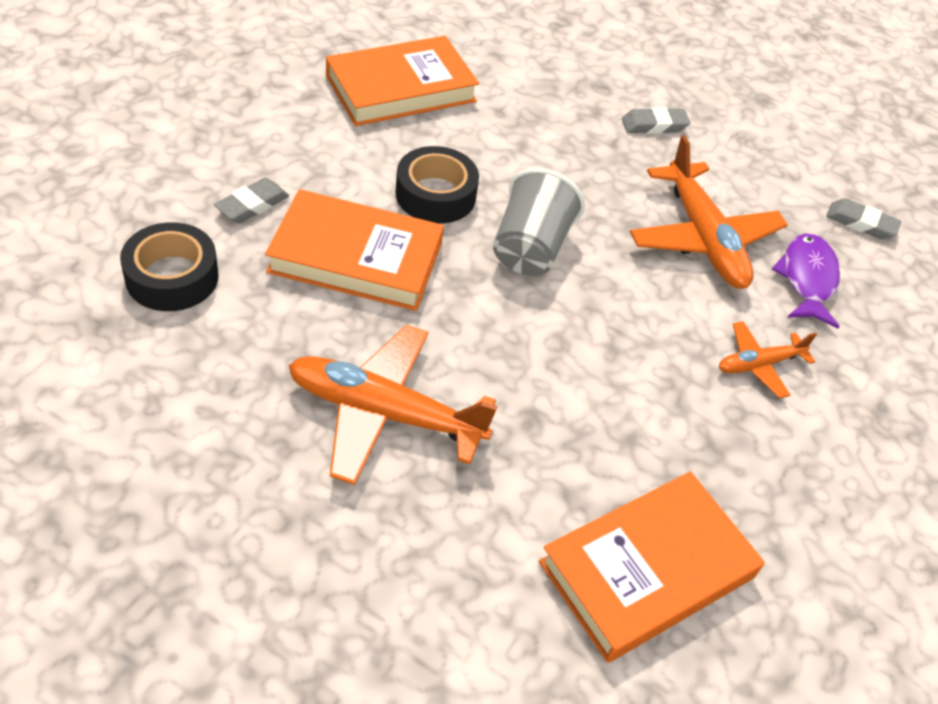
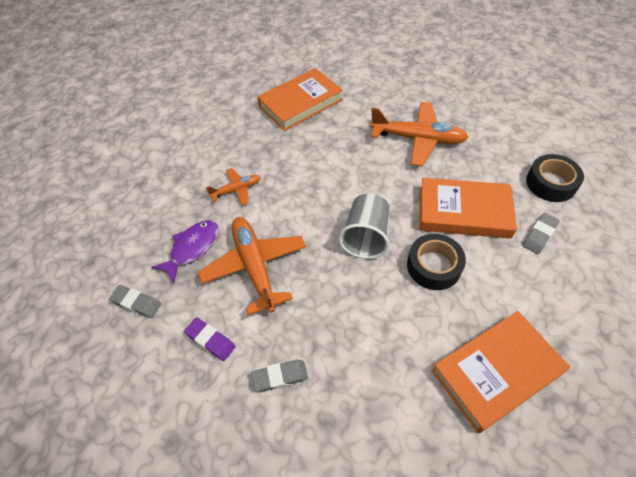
camera: 175 degrees left, 5 degrees up
purple fish [772,233,840,328] -> purple fish turned 150 degrees counterclockwise [151,220,219,283]
none -> purple eraser [184,317,236,361]

